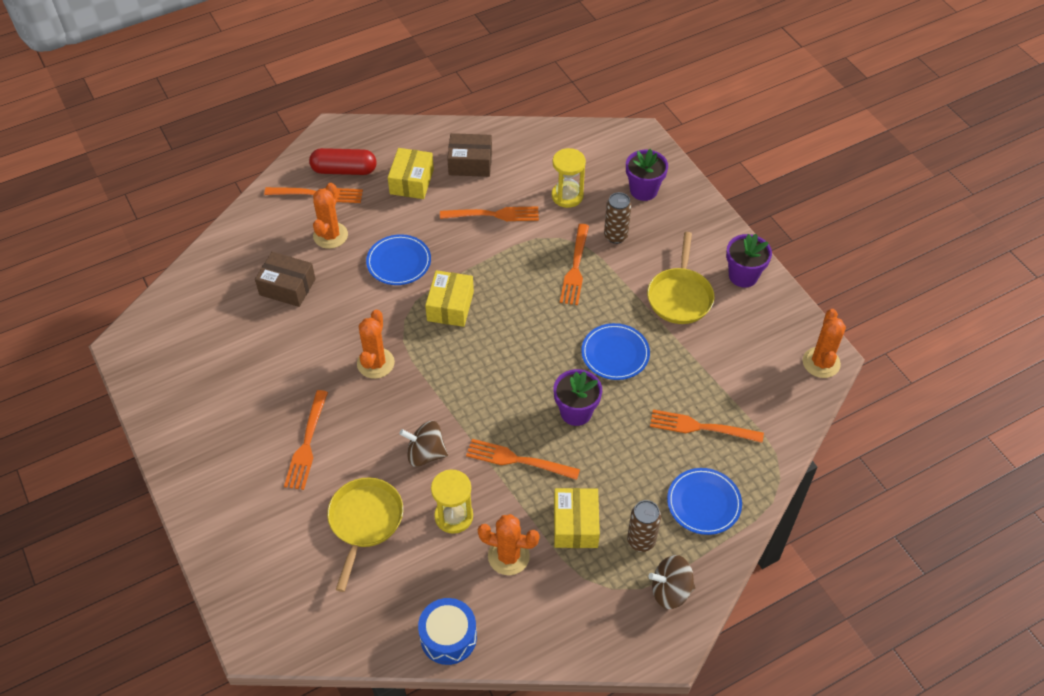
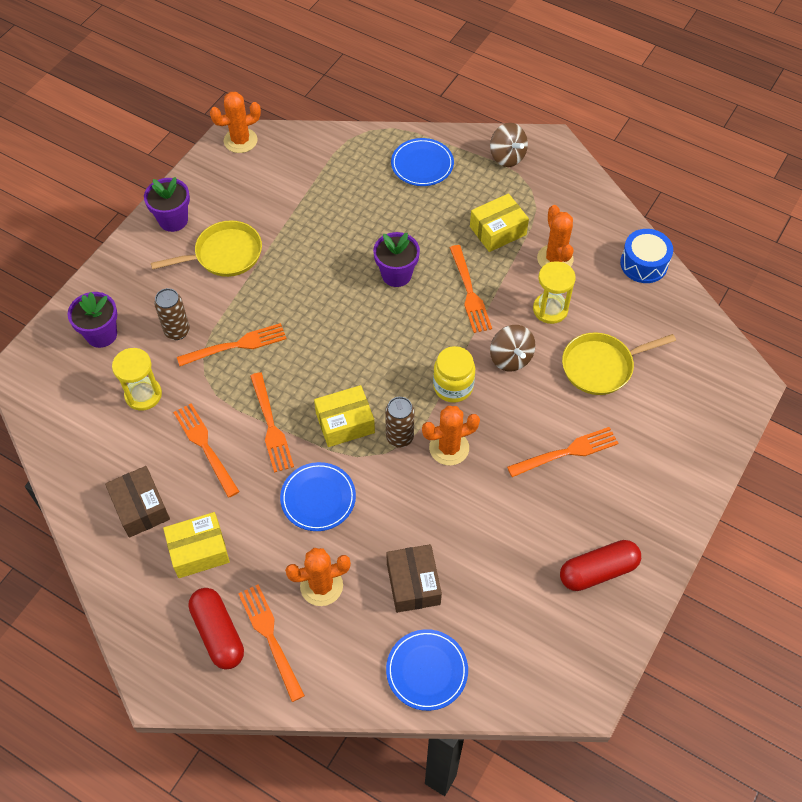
camera: 120 degrees left, 5 degrees up
blue plate [581,323,650,380] -> blue plate moved to [386,629,468,711]
brown can [627,500,661,552] -> brown can moved to [385,397,414,448]
orange fork [650,409,764,443] -> orange fork moved to [250,372,294,473]
none -> yellow jar [433,346,475,403]
none -> red capsule [560,540,641,591]

